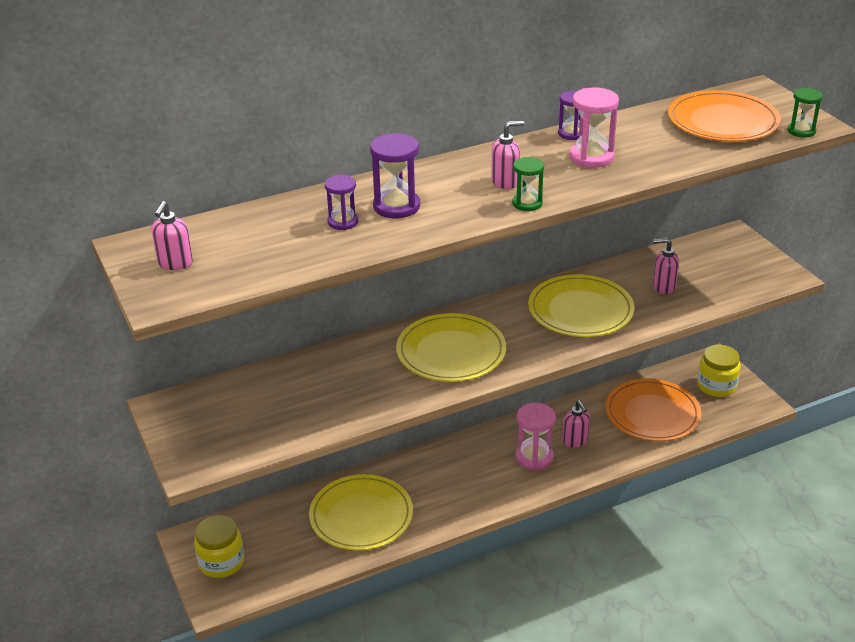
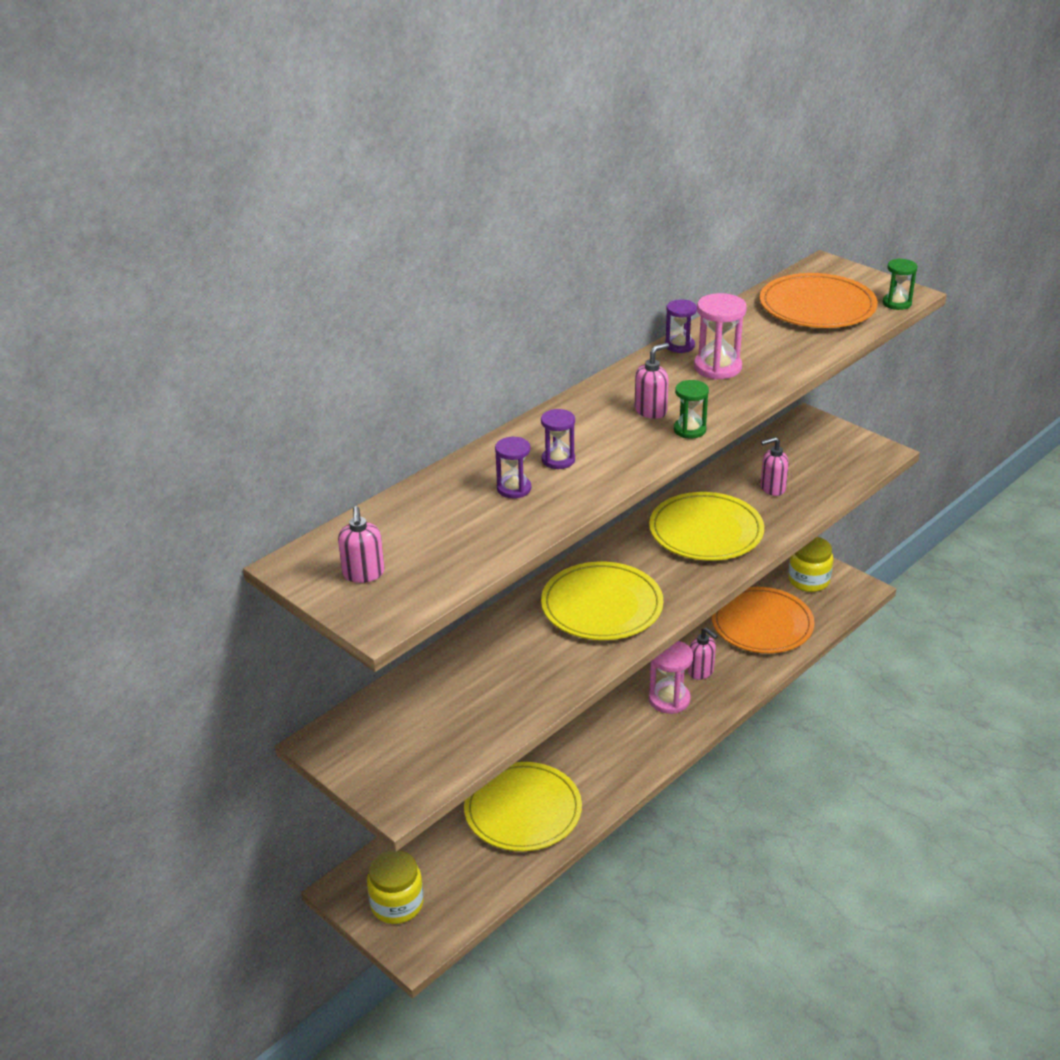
camera: 20 degrees left, 0 degrees up
purple hourglass [370,133,420,218] -> purple hourglass [541,409,575,469], size x0.64

